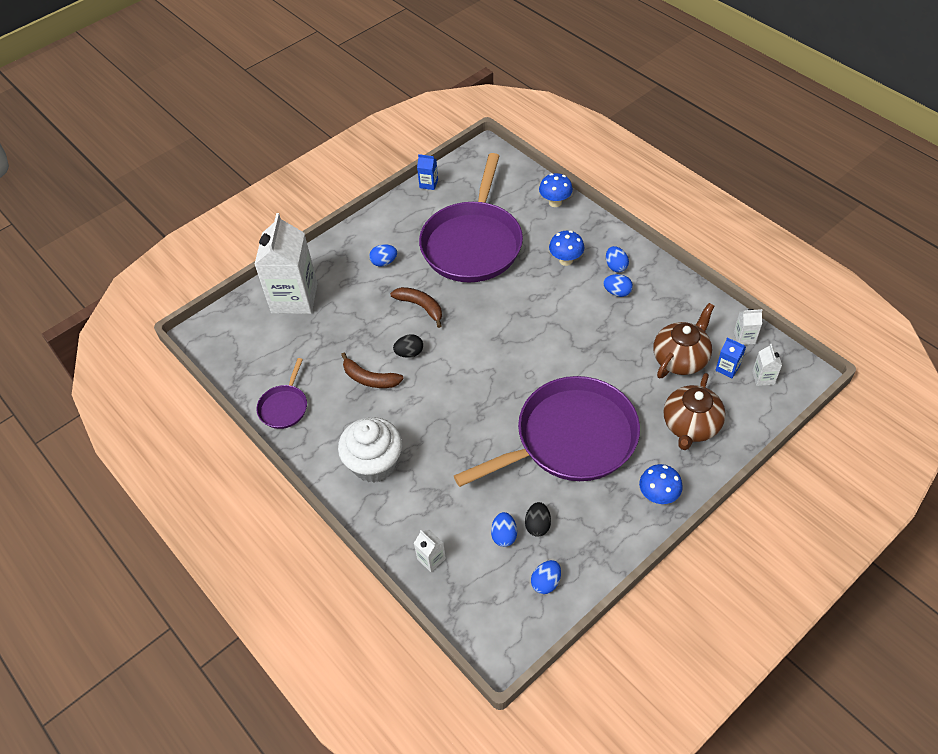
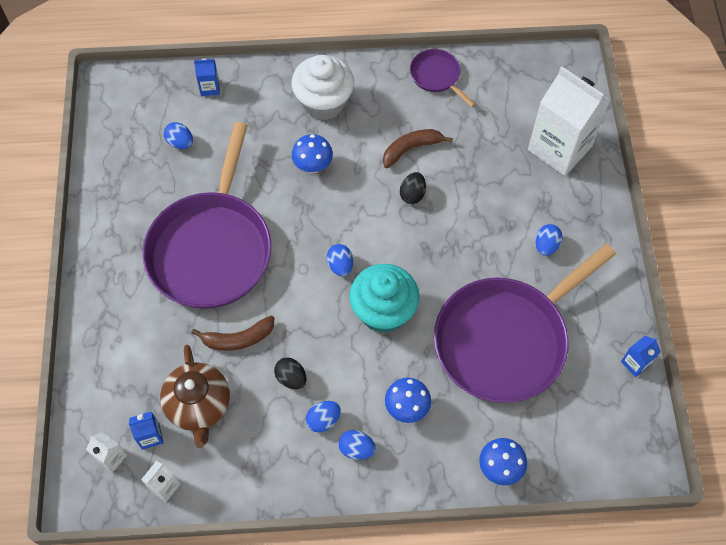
camera: 125 degrees right, 10 degrees up
brown banana [390,287,442,328] -> brown banana moved to [191,315,274,351]
white carton [414,530,446,572] -> blue carton [194,58,220,96]
purple pan [419,153,523,283] -> purple pan turned 90 degrees counterclockwise [434,244,616,403]
black egg [525,502,551,537] -> black egg moved to [274,358,306,389]
blue egg [531,560,561,594] -> blue egg moved to [327,244,353,276]
blue mushroom [639,464,683,504] -> blue mushroom moved to [292,134,333,173]
brown teapot [664,373,726,450] -> none
none -> turquoise cupcake [349,264,420,333]

